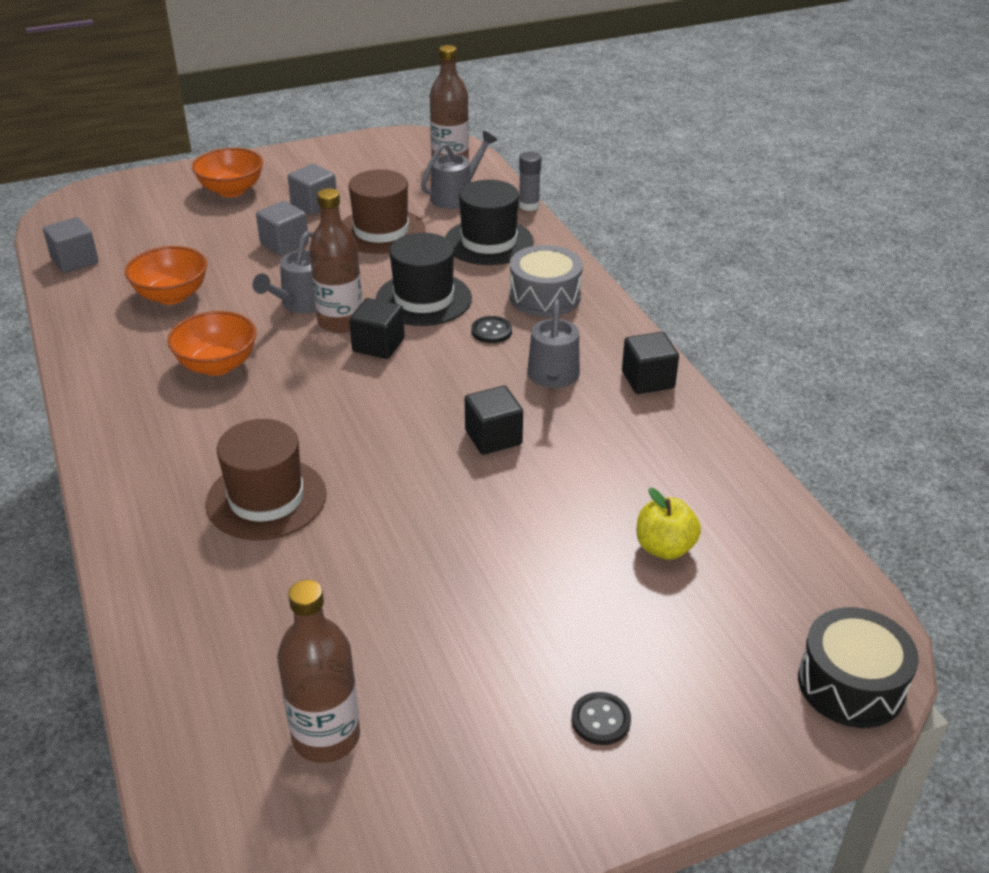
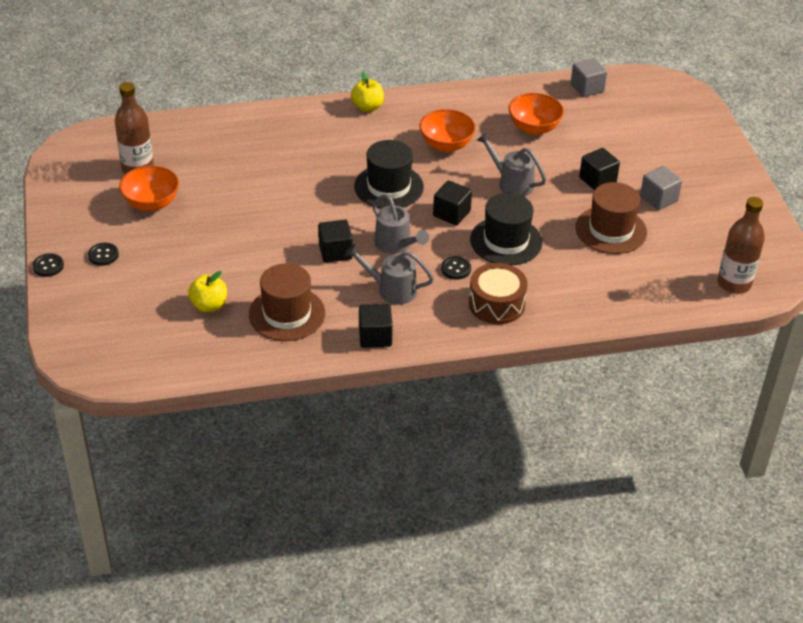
camera: 100 degrees right, 5 degrees up
orange bowl [192,148,263,197] -> orange bowl moved to [119,165,179,211]
brown hat [206,419,326,540] -> brown hat moved to [249,263,325,341]
grey cube [256,201,309,256] -> black cube [579,148,620,190]
brown bottle [309,188,362,333] -> none
grey watering can [421,131,497,209] -> grey watering can moved to [372,194,429,254]
black hat [445,180,534,265] -> black hat moved to [354,140,424,209]
grey drum [510,245,583,317] -> brown drum [469,263,528,324]
grey glue stick [519,152,541,211] -> none
black drum [798,607,919,728] -> none
none -> black button [32,253,64,277]
none -> yellow apple [351,72,384,112]

